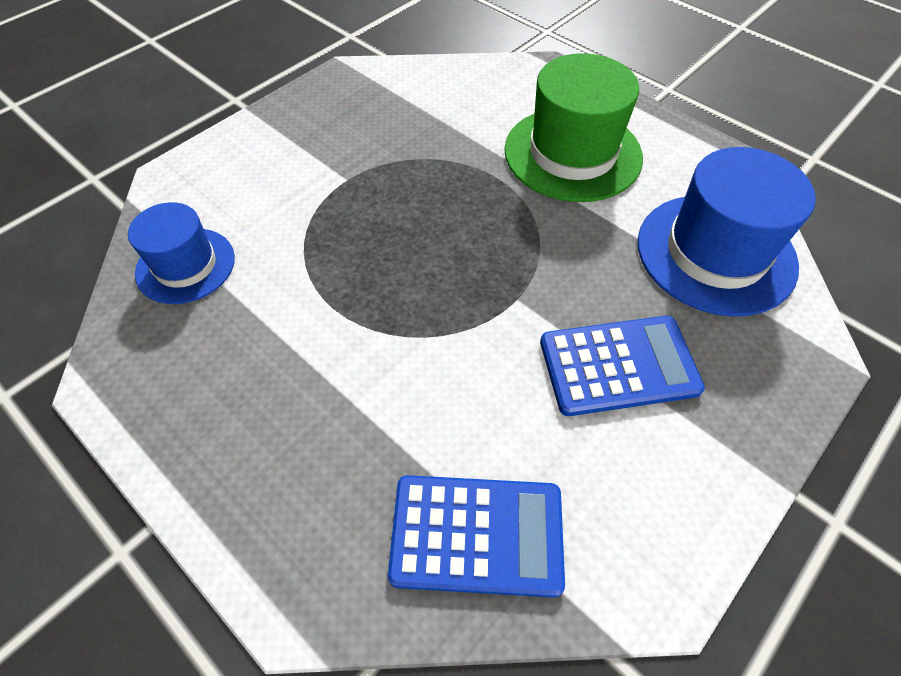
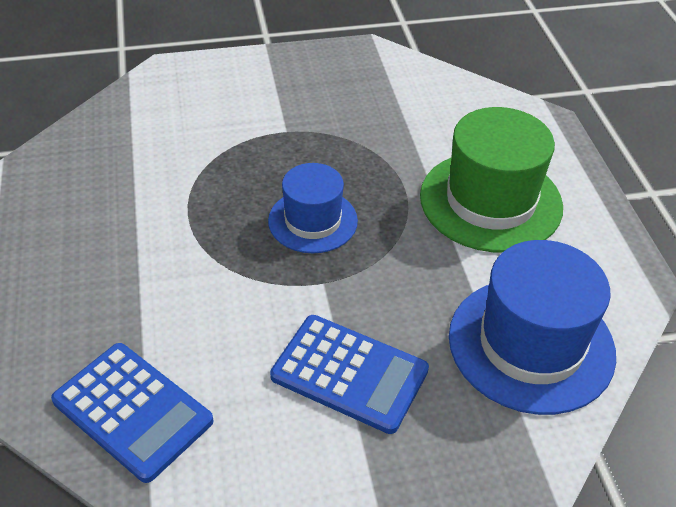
camera: 35 degrees right, 10 degrees down
blue hat [128,202,235,304] -> blue hat moved to [268,163,358,253]

